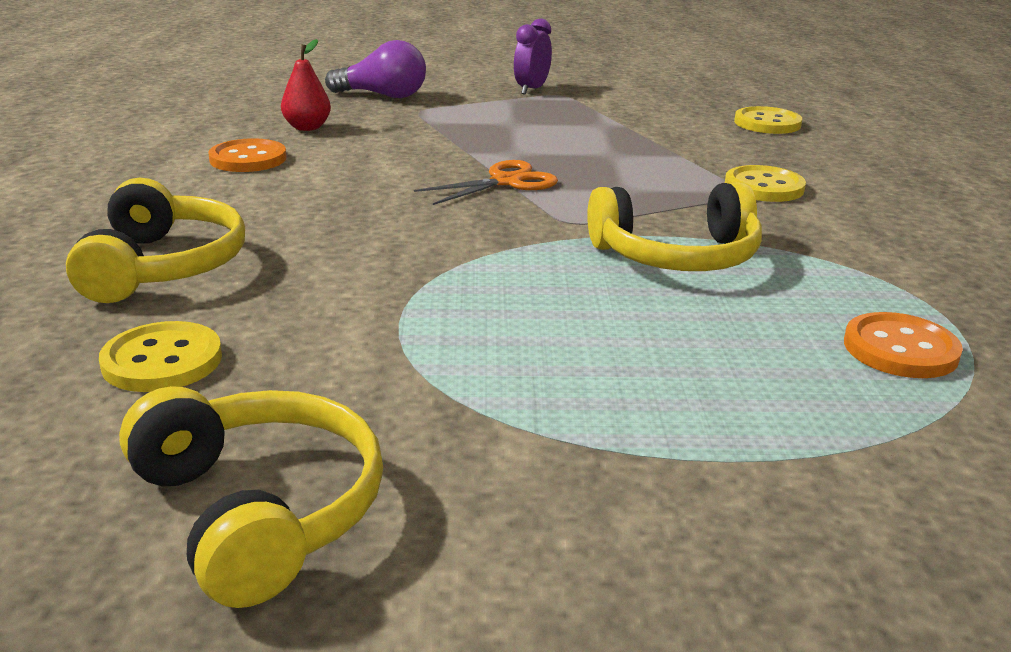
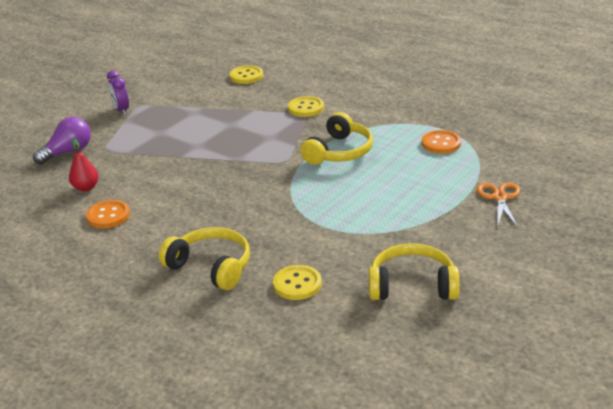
camera: 50 degrees left, 5 degrees up
orange scissors [414,160,558,205] -> orange scissors moved to [477,182,520,227]

